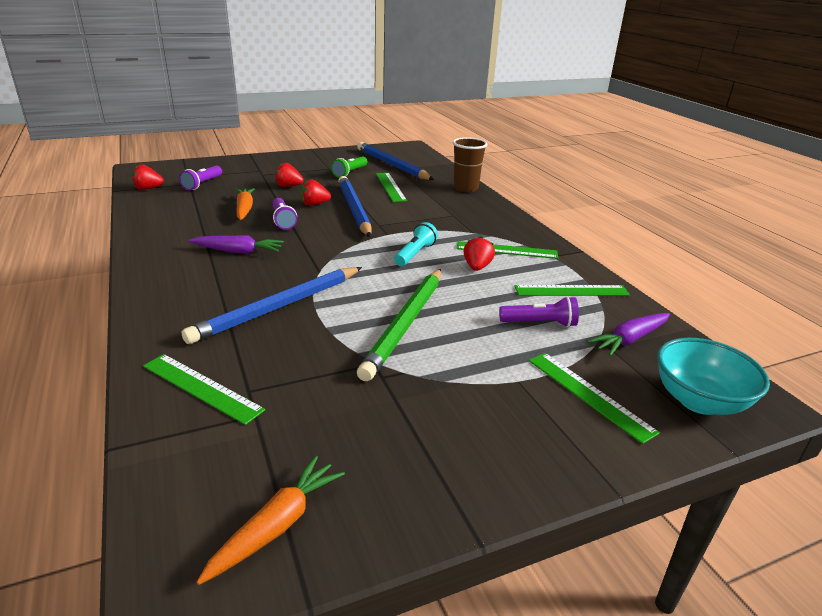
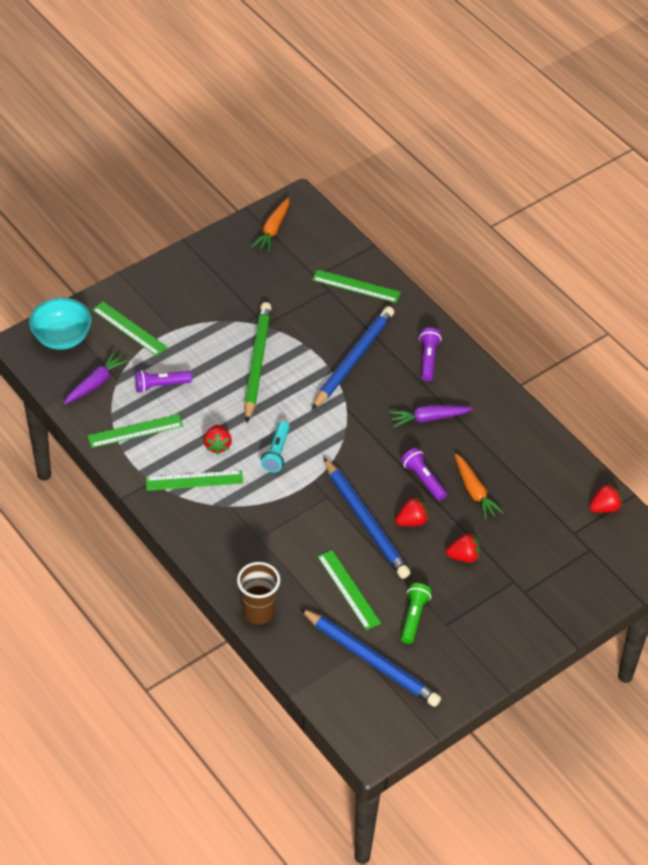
camera: 165 degrees right, 20 degrees up
purple flashlight [179,166,222,190] -> purple flashlight moved to [419,328,442,381]

